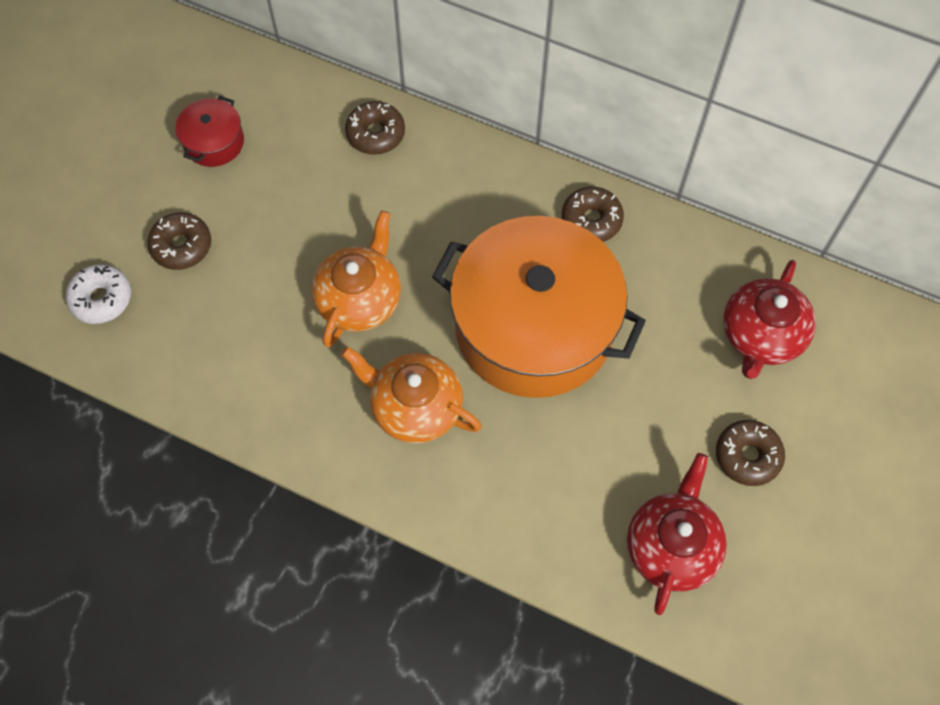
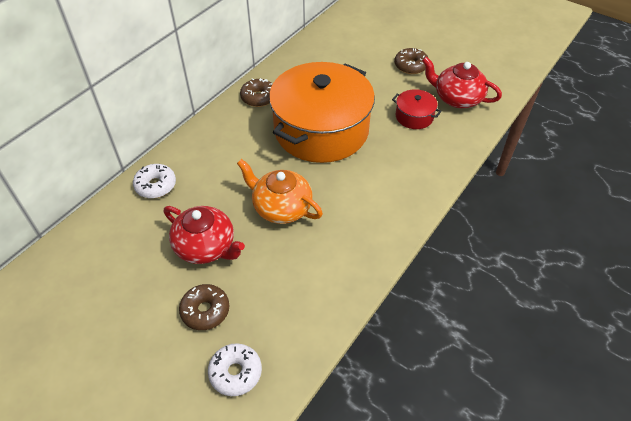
camera: 80 degrees left, 15 degrees down
red pot [176,96,244,167] -> red pot moved to [392,89,441,129]
orange teapot [341,347,482,443] -> none
brown donut [345,101,405,155] -> white donut [133,164,176,198]
red teapot [724,260,816,379] -> red teapot moved to [164,206,245,264]

